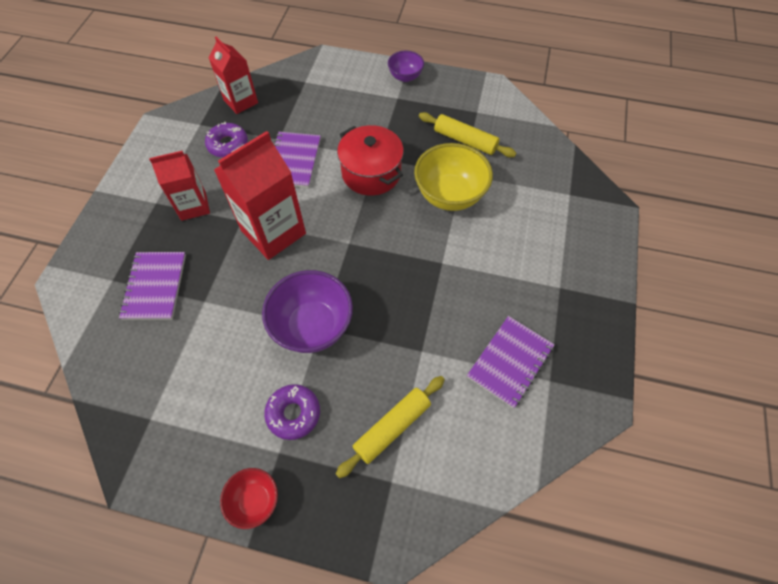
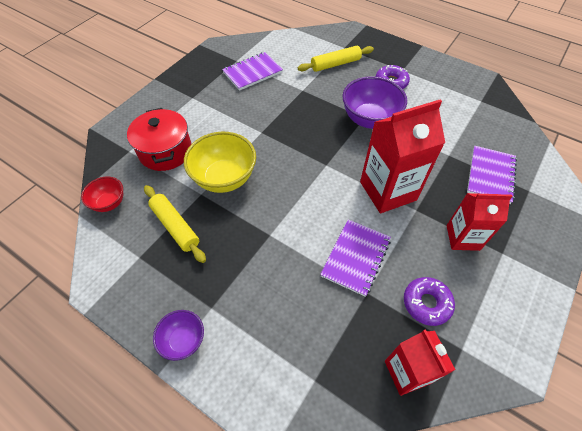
camera: 160 degrees left, 5 degrees down
red bowl [220,468,278,529] -> red bowl moved to [81,177,123,212]
red pot [337,125,404,196] -> red pot moved to [127,108,192,171]

